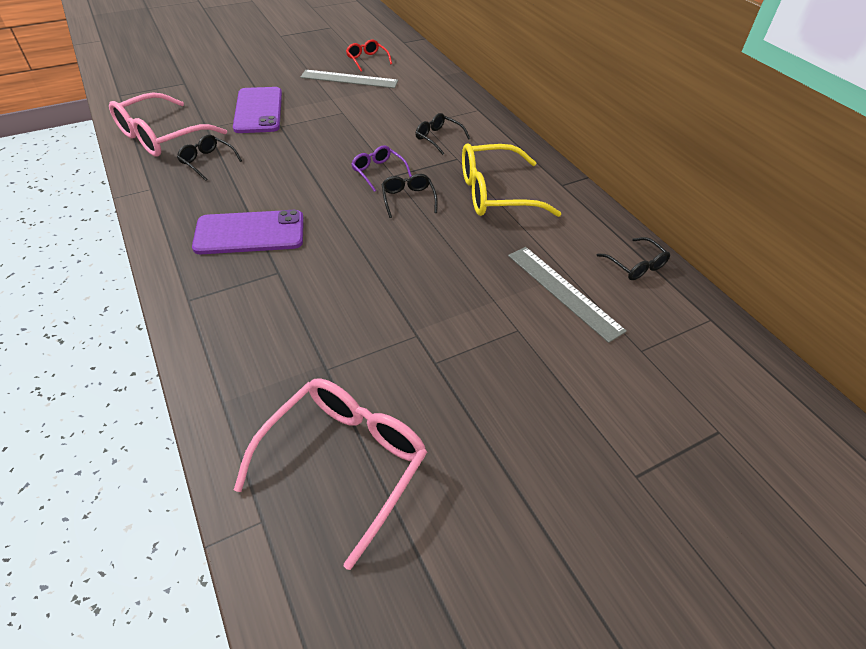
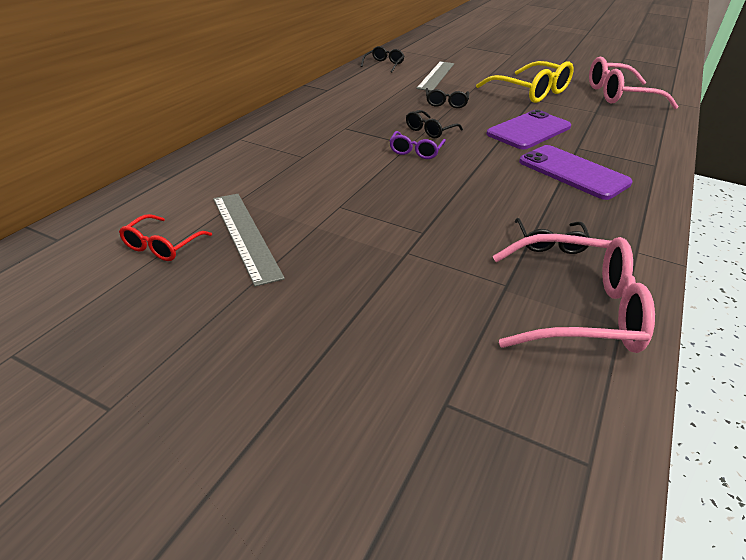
camera: 125 degrees left, 10 degrees down
purple phone [233,87,282,133] -> purple phone moved to [486,110,571,149]
black glasses [416,113,470,155] -> black glasses moved to [426,88,469,108]
yellow glasses [462,143,562,217] -> yellow glasses moved to [476,61,573,103]

